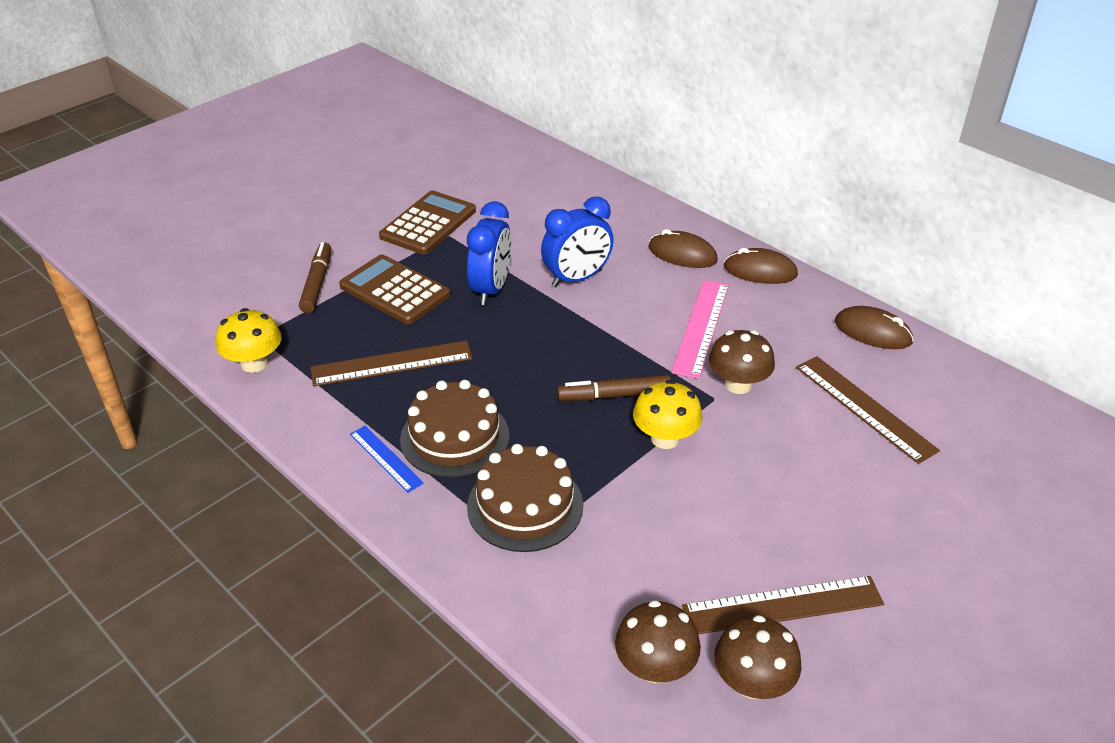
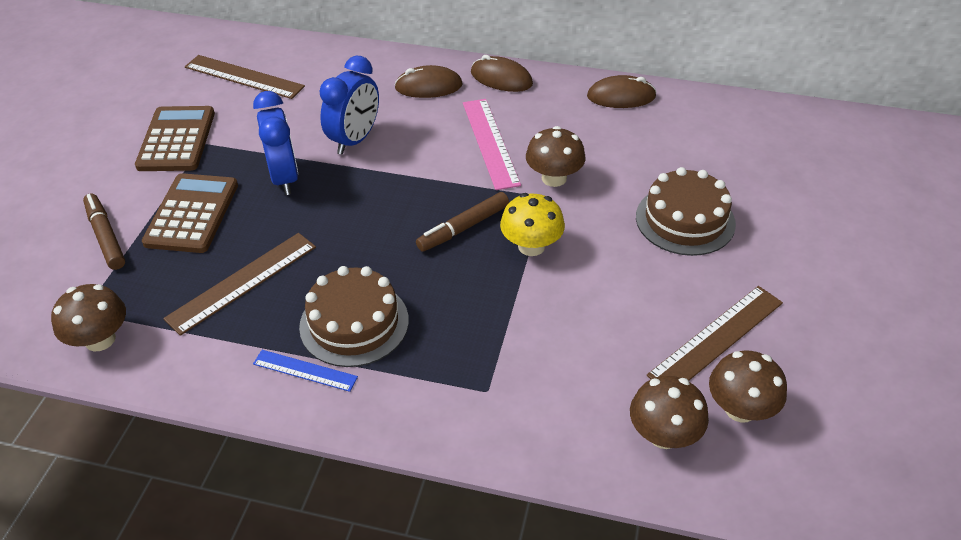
camera: 30 degrees left, 5 degrees up
yellow mushroom [216,308,281,373] -> brown mushroom [51,284,126,352]
brown calculator [339,254,451,325] -> brown calculator turned 90 degrees clockwise [142,173,238,253]
brown cake [467,444,583,552] -> brown cake moved to [636,167,736,256]
brown mouse [724,248,798,284] -> brown mouse turned 45 degrees clockwise [471,55,533,92]
brown ruler [796,356,940,464] -> brown ruler moved to [185,55,305,99]

